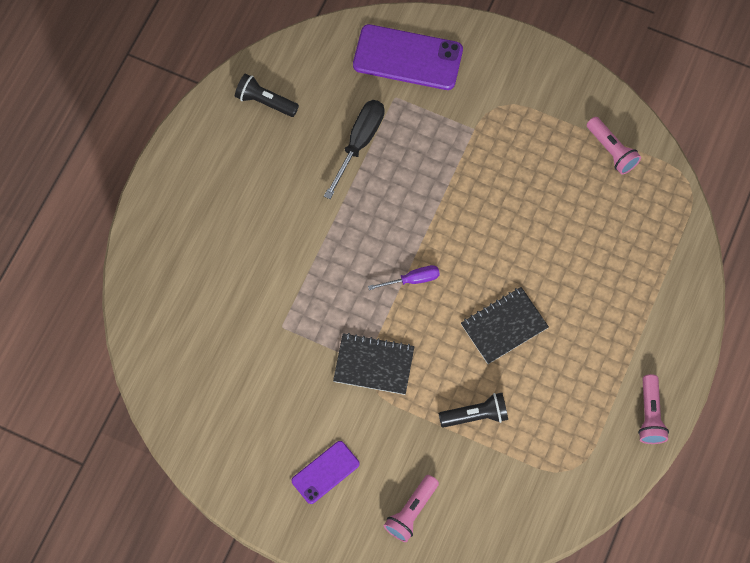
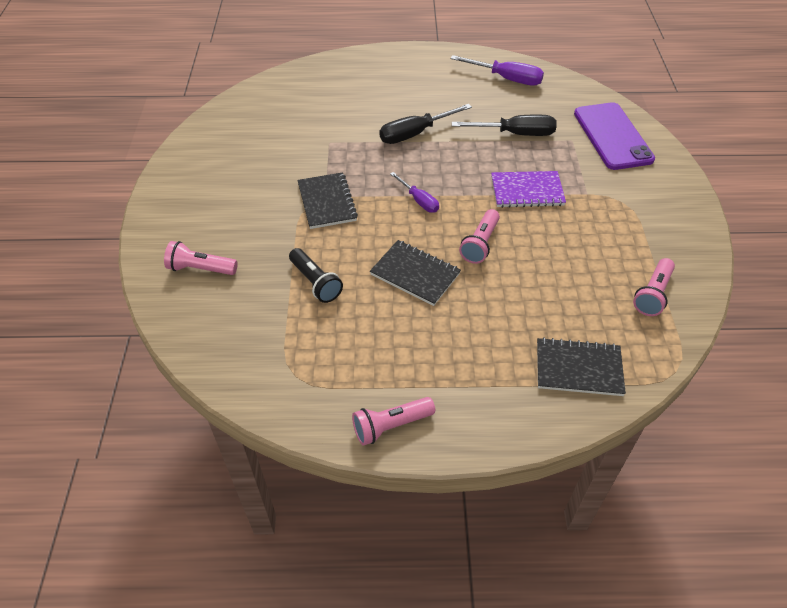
camera: 65 degrees right, 20 degrees down
black flashlight [235,73,299,117] -> purple screwdriver [451,55,544,86]
purple phone [292,441,360,504] -> none
none -> black screwdriver [380,104,472,144]
none -> pink flashlight [459,209,500,264]
none -> purple notebook [491,171,566,208]
none -> black notebook [537,337,626,396]

